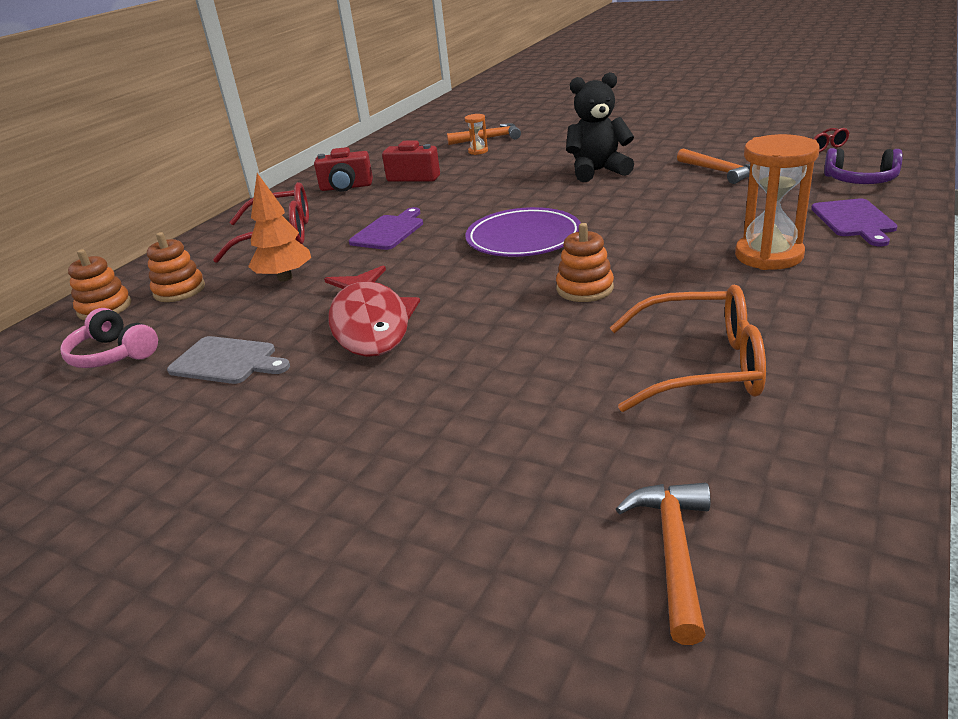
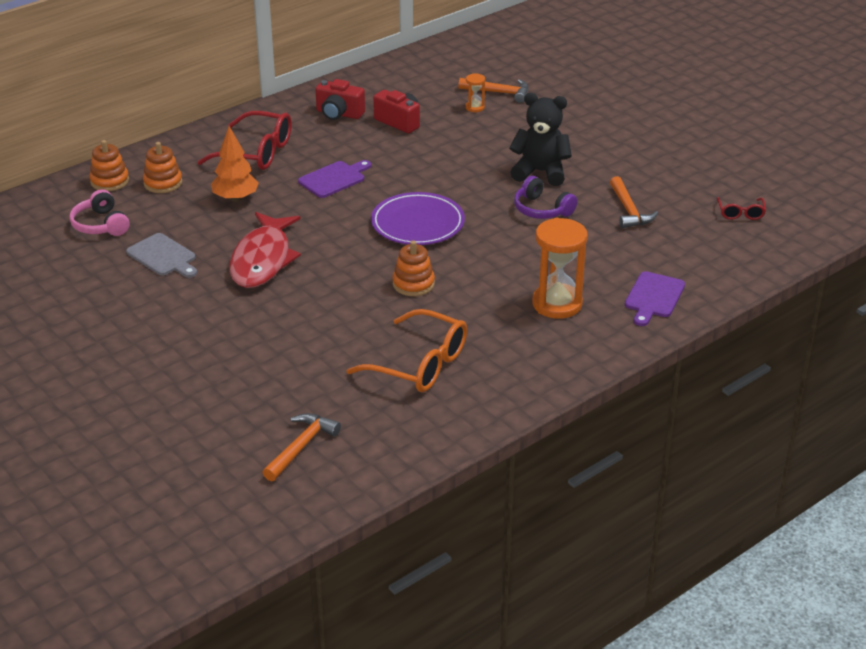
camera: 20 degrees right, 5 degrees up
purple headphones [824,148,903,184] -> purple headphones moved to [514,176,577,219]

